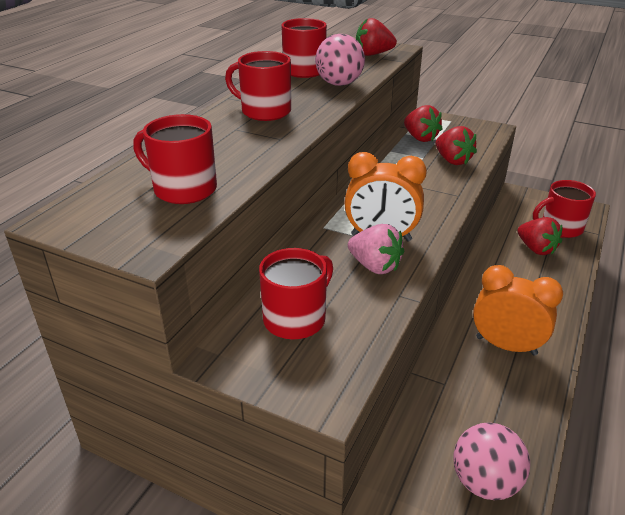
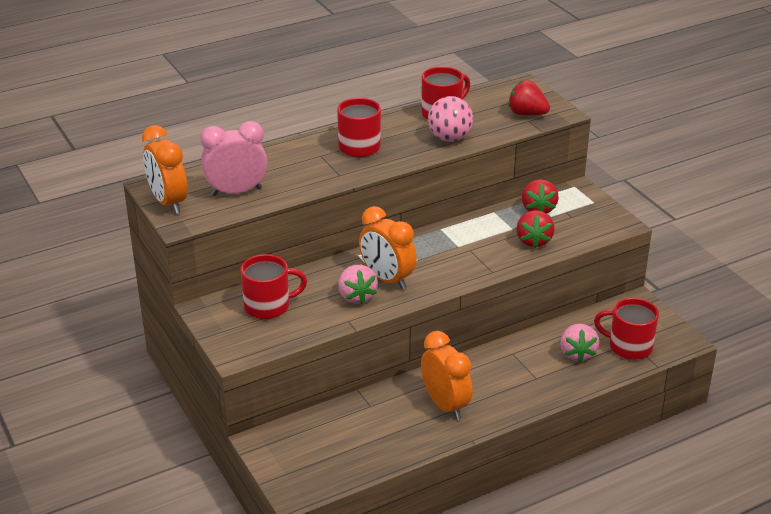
camera: 35 degrees right, 0 degrees up
red mug [133,114,217,204] -> pink clock [201,121,267,196]
pink ball [453,422,530,500] -> none
red strawberry [518,217,562,255] -> pink strawberry [560,324,599,362]
none -> orange clock [142,125,187,214]

